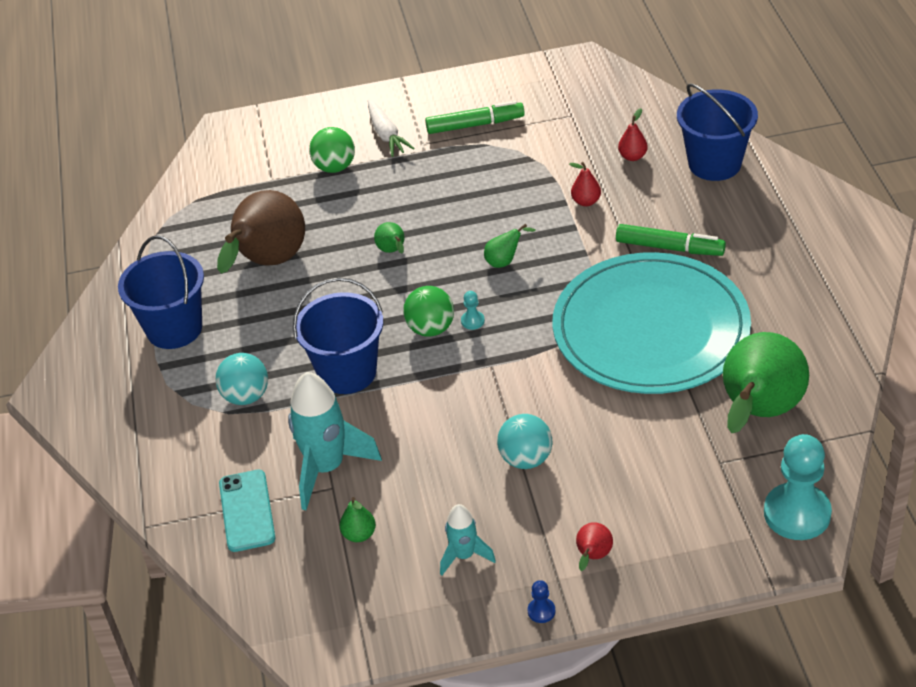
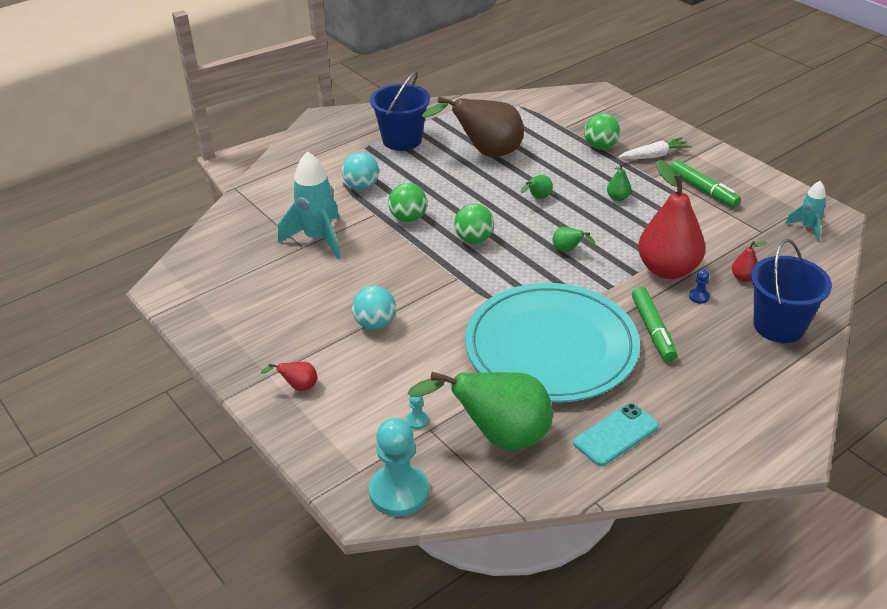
camera: 60 degrees right, 5 degrees down
turquoise phone [219,469,275,552] -> turquoise phone moved to [573,403,659,466]
blue bucket [293,277,383,394] -> green ball [388,183,427,222]
green pear [340,497,376,542] -> green pear moved to [607,164,631,201]
white carrot [368,100,415,157] -> white carrot turned 150 degrees counterclockwise [618,137,692,159]
turquoise rocket [440,504,496,576] -> turquoise rocket moved to [785,181,826,241]
turquoise pawn [461,291,485,330] -> turquoise pawn moved to [406,396,429,429]
blue pawn [528,580,555,623] -> blue pawn moved to [689,269,710,304]
red pear [569,162,601,206] -> red pear [638,159,705,279], size x2.45

